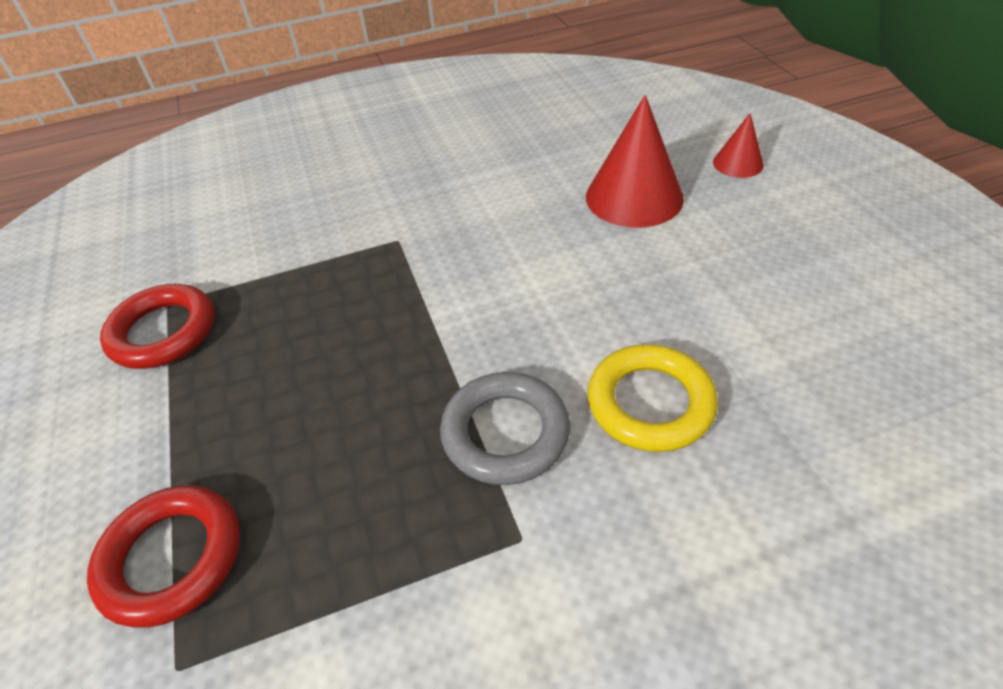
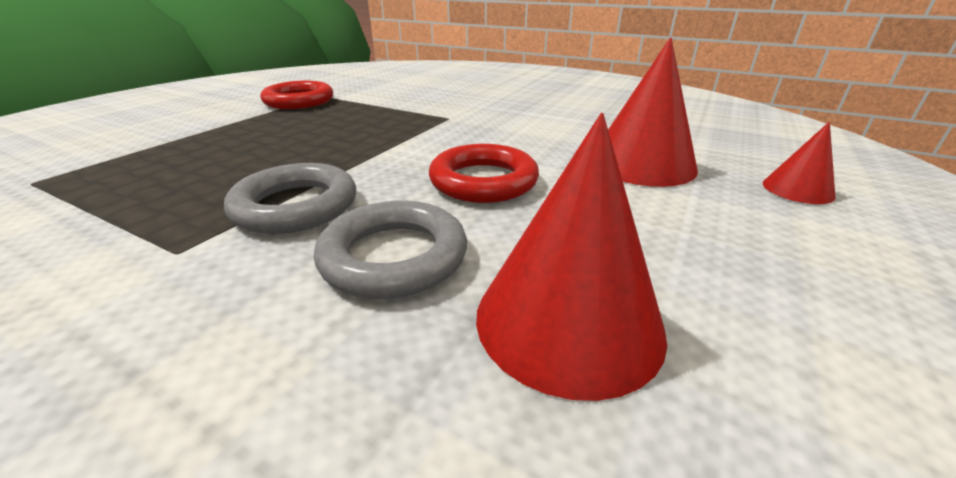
camera: 45 degrees right, 15 degrees down
red ring [87,485,240,627] -> red ring moved to [429,144,539,203]
yellow ring [588,344,718,452] -> grey ring [314,201,467,299]
none -> red cone [476,113,667,401]

